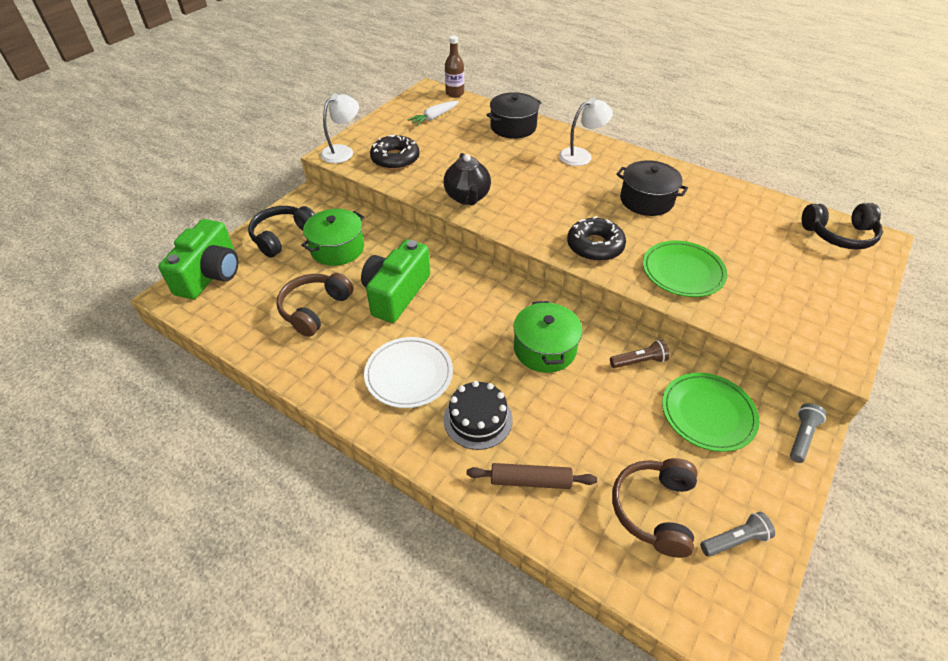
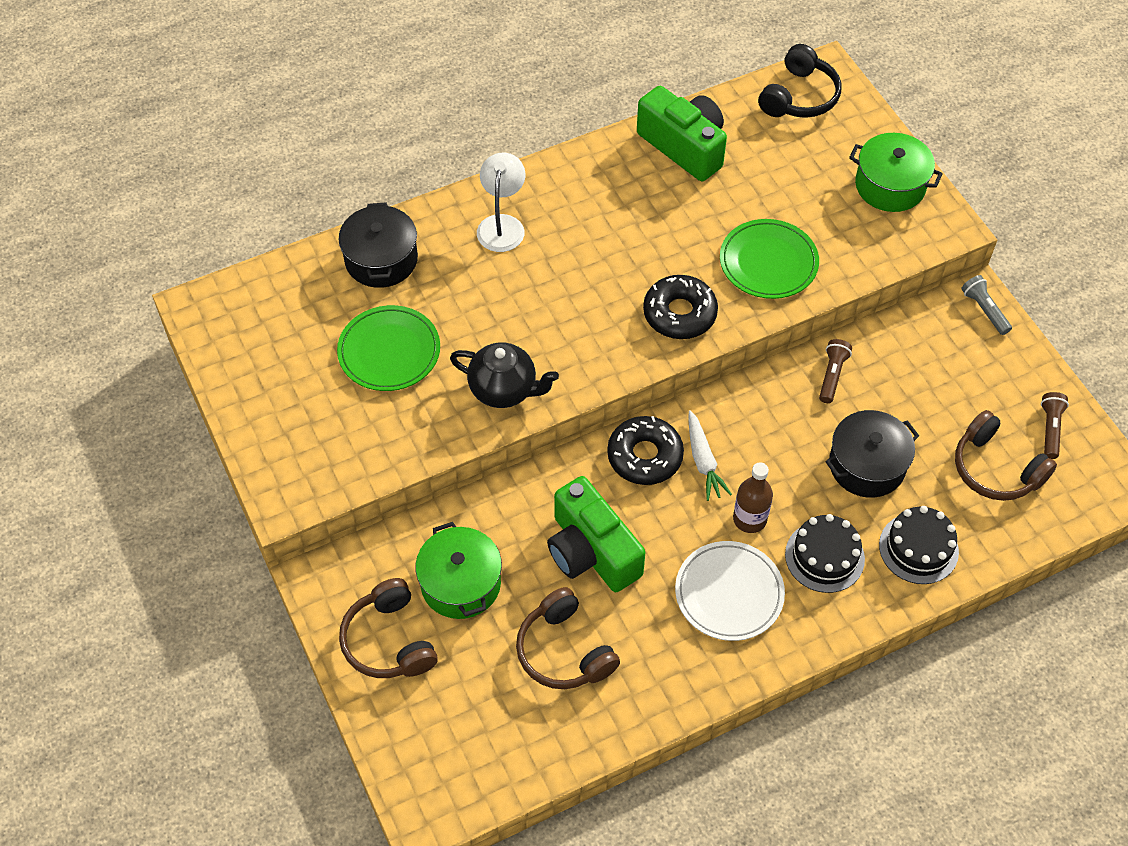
camera: 60 degrees left, 10 degrees up
green camera [158,219,239,299] -> green camera moved to [637,86,727,181]
black headphones [248,206,315,258] -> brown headphones [339,578,438,678]
white lamp [320,93,359,163] -> none
black donut [370,135,420,170] -> black donut moved to [607,416,684,485]
white carrot [408,101,459,126] -> white carrot moved to [689,410,732,501]
brown bottle [445,36,464,97] -> brown bottle moved to [733,462,773,533]
brown rolling pin [467,463,597,489] -> black cake [879,506,959,584]
green pot [513,301,582,373] -> green pot moved to [849,133,943,212]
black pot [616,160,688,216] -> black pot moved to [825,410,919,498]
green plate [662,373,760,452] -> green plate moved to [337,305,440,391]
grey flashlight [700,512,775,557] -> brown flashlight [1041,392,1069,459]

